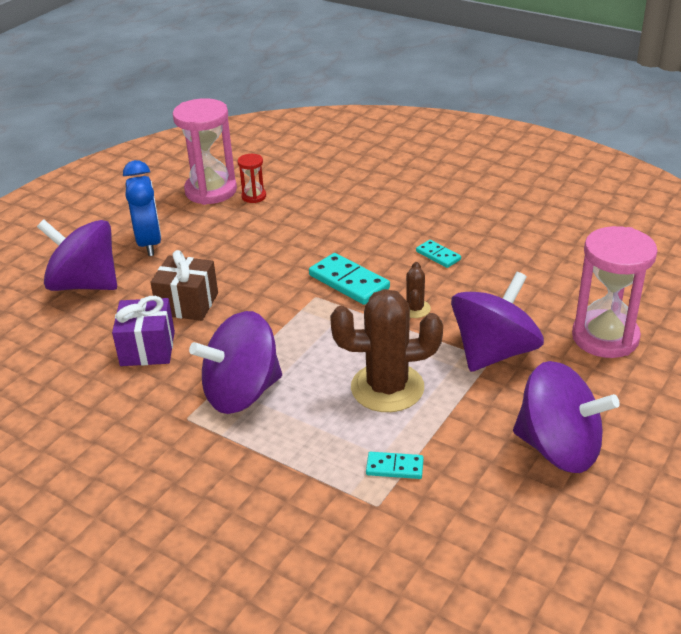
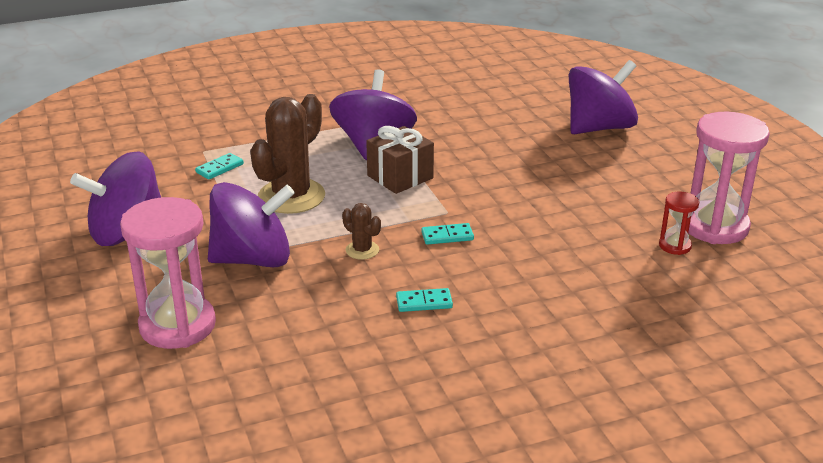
camera: 125 degrees right, 5 degrees down
purple gift [112,296,175,366] -> none
blue clock [123,160,161,256] -> none
brown gift [150,250,218,321] -> brown gift moved to [366,126,434,194]
turquoise domino [309,253,390,305] -> turquoise domino [421,223,474,245], size x0.57
purple spinning top [451,272,544,372] -> purple spinning top turned 90 degrees counterclockwise [208,182,295,267]

